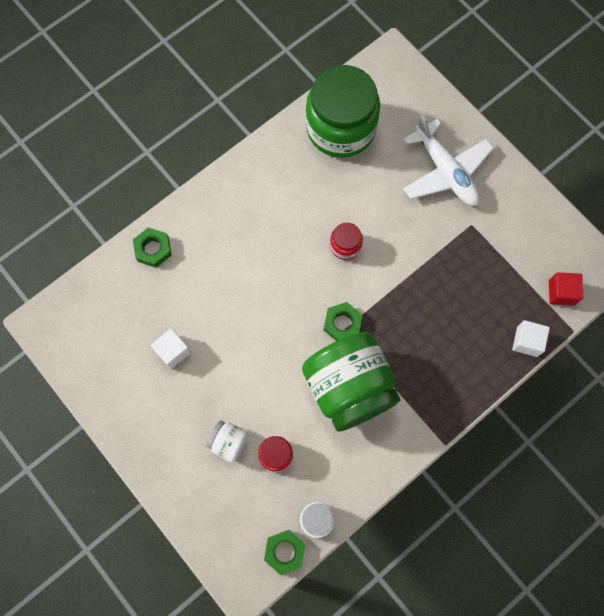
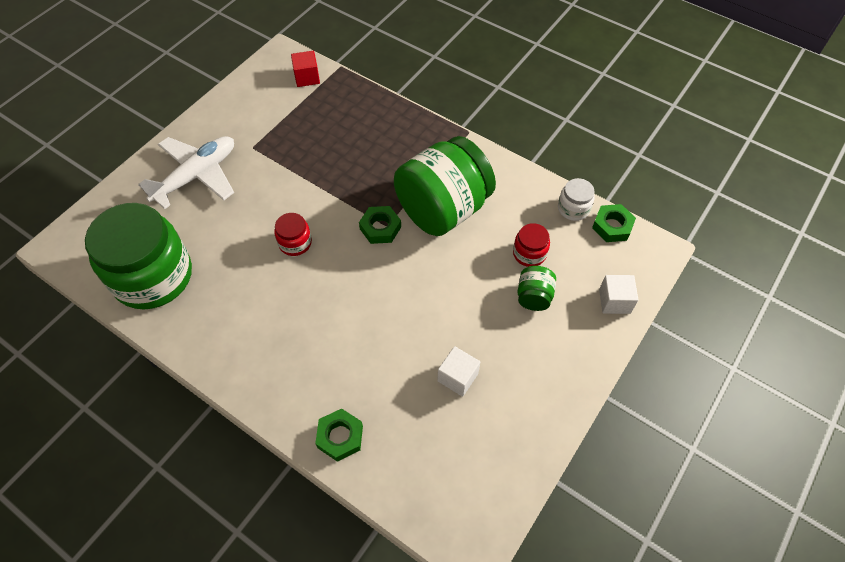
camera: 105 degrees left, 15 degrees down
white jar [206,420,248,463] -> green jar [517,266,556,311]
white cube [512,320,550,357] -> white cube moved to [599,275,638,314]

